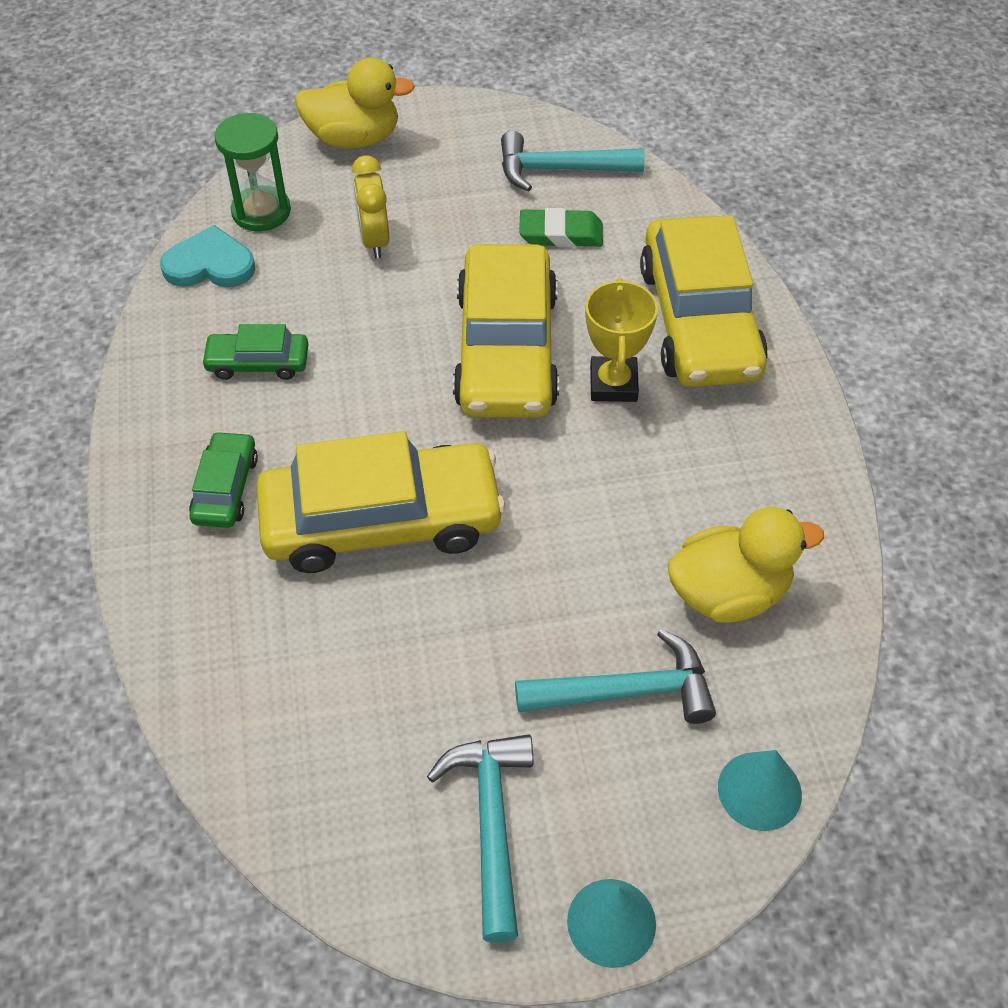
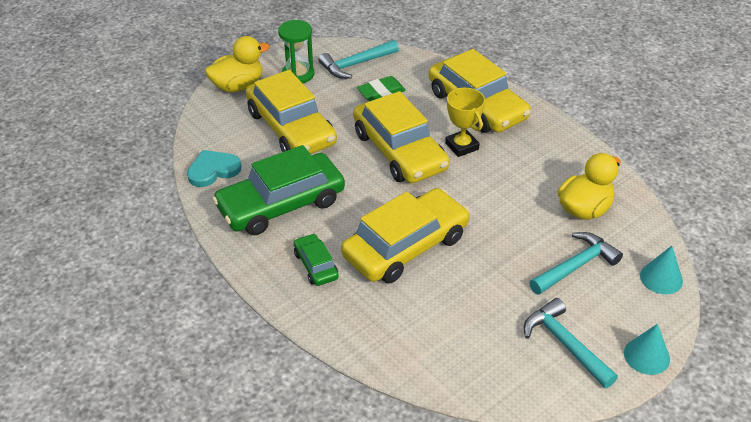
camera: 30 degrees left, 10 degrees down
green car [201,324,308,380] -> green car [212,145,345,235], size x2.11
green hourglass [215,113,291,231] -> green hourglass moved to [278,20,314,83]
yellow clock [352,155,389,258] -> yellow car [246,70,337,154]

